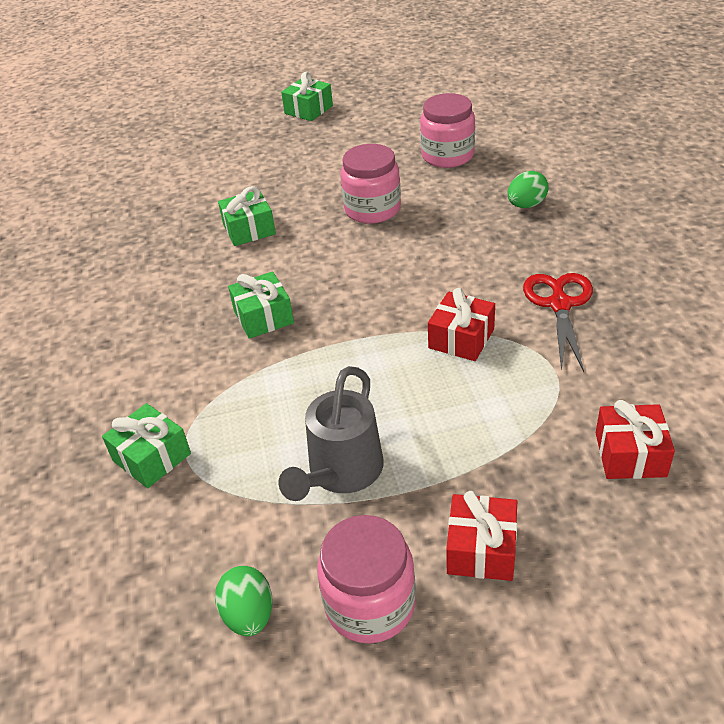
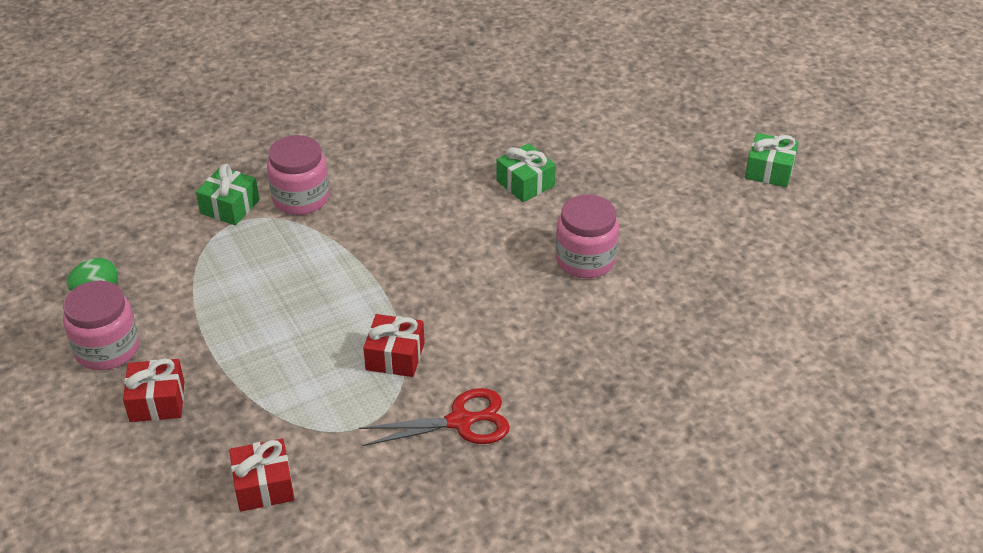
camera: 70 degrees right, 0 degrees up
green gift [228,271,294,339] -> none
grey watering can [278,366,384,501] -> none
pink jar [420,93,475,168] -> pink jar moved to [267,135,329,215]
green egg [507,171,549,208] -> none

